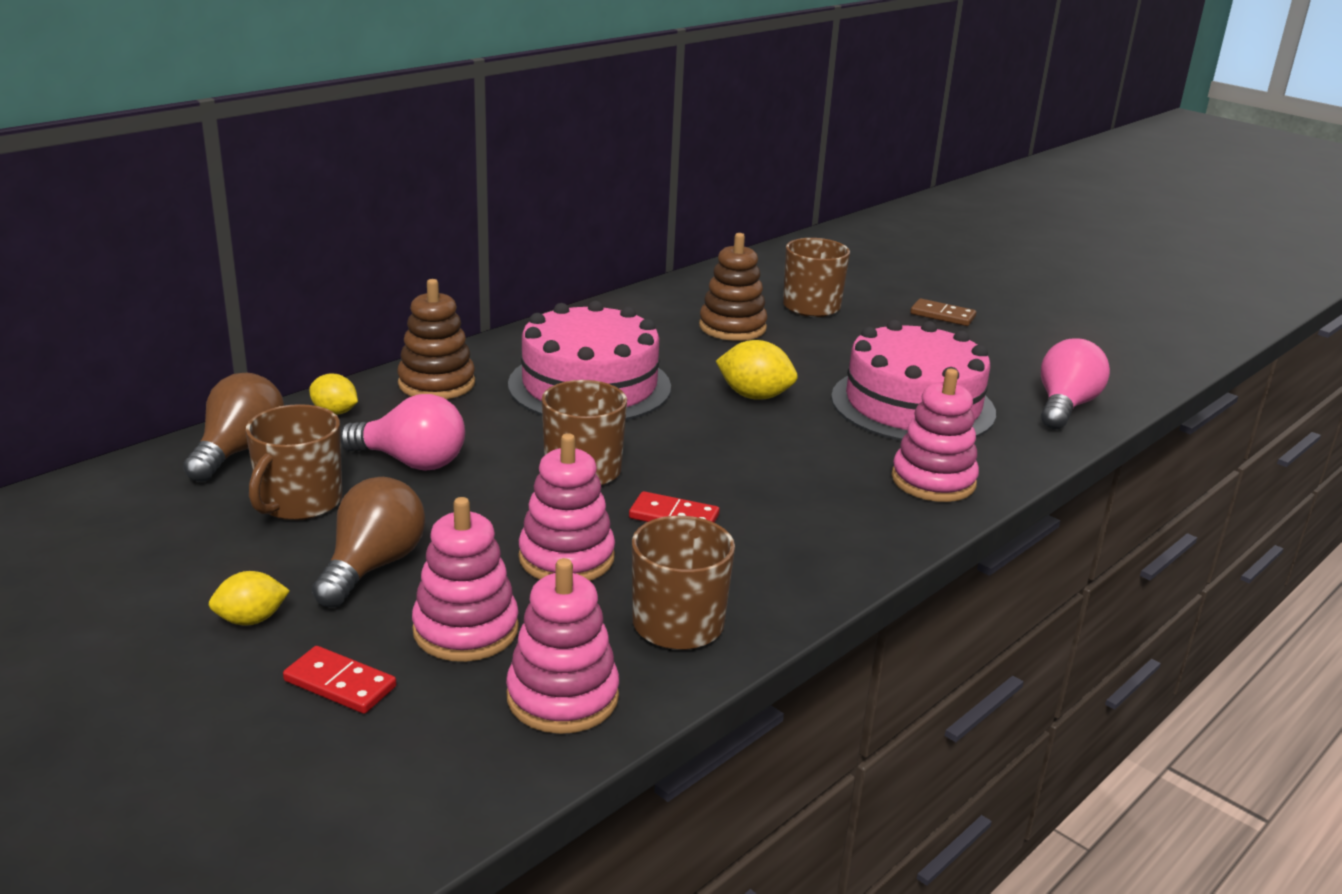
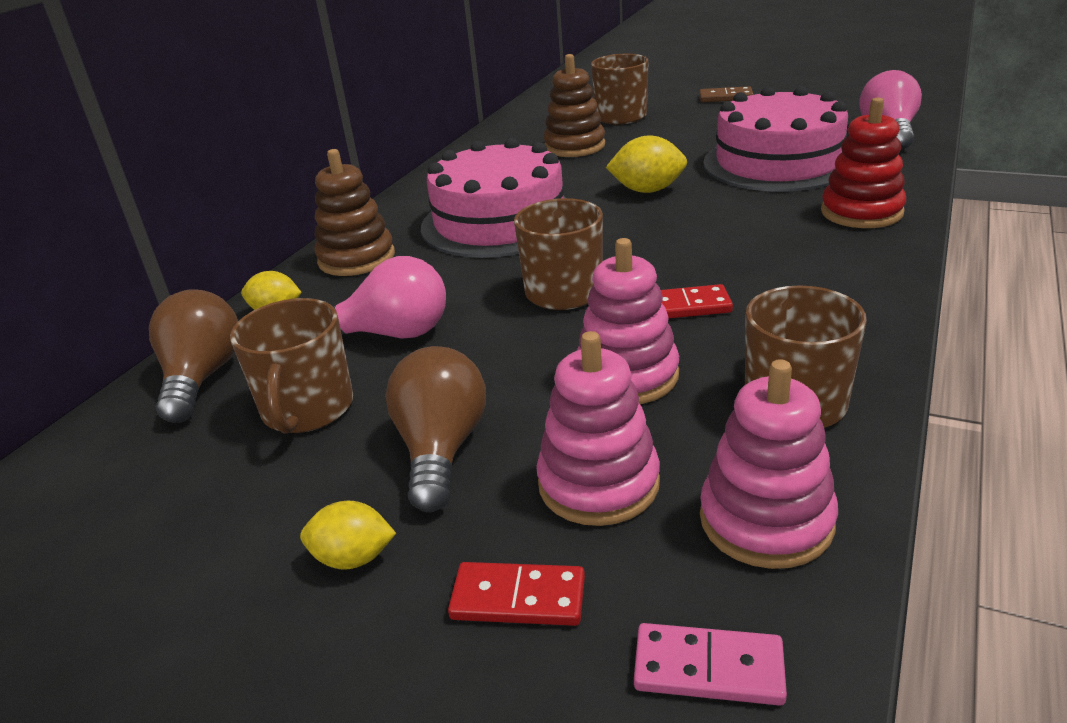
camera: 15 degrees left, 5 degrees up
yellow lemon [209,571,290,625] -> yellow lemon turned 45 degrees clockwise [300,501,396,570]
pink stacking toy [891,369,979,502] -> red stacking toy [821,97,906,228]
none -> pink domino [634,623,787,706]

